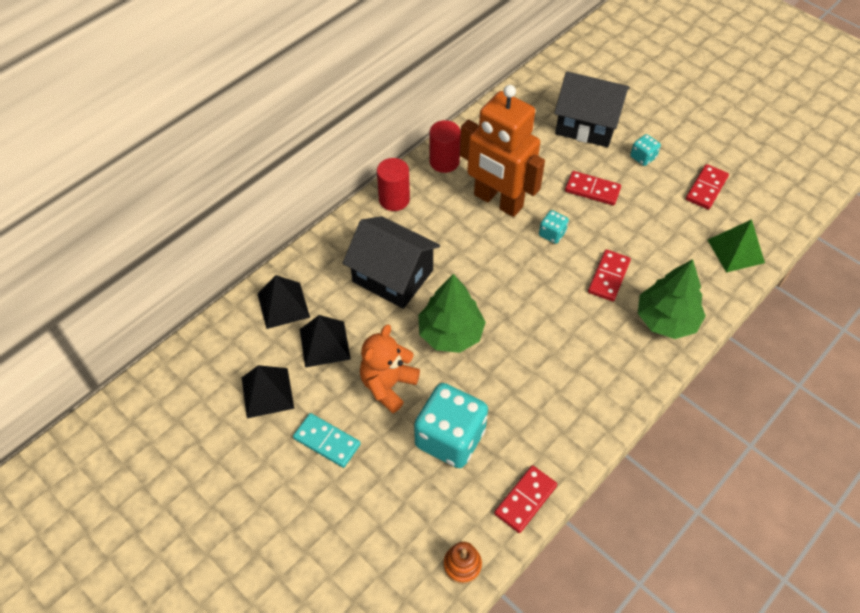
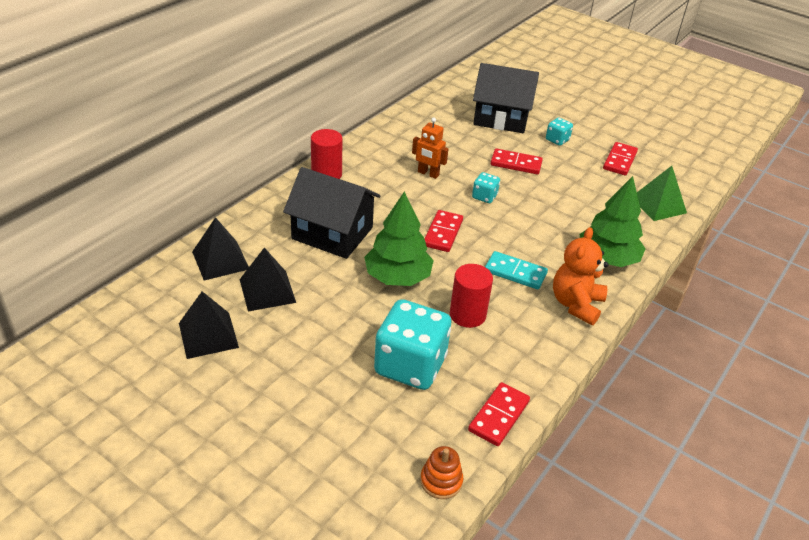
camera: 10 degrees left, 15 degrees down
turquoise domino [293,413,361,468] -> turquoise domino moved to [485,251,548,289]
orange teddy bear [360,325,420,413] -> orange teddy bear moved to [553,227,609,325]
red cylinder [430,120,461,173] -> red cylinder moved to [450,264,493,328]
orange robot [460,85,545,217] -> orange robot [412,118,448,179], size x0.44
red domino [588,250,631,301] -> red domino moved to [424,210,463,252]

